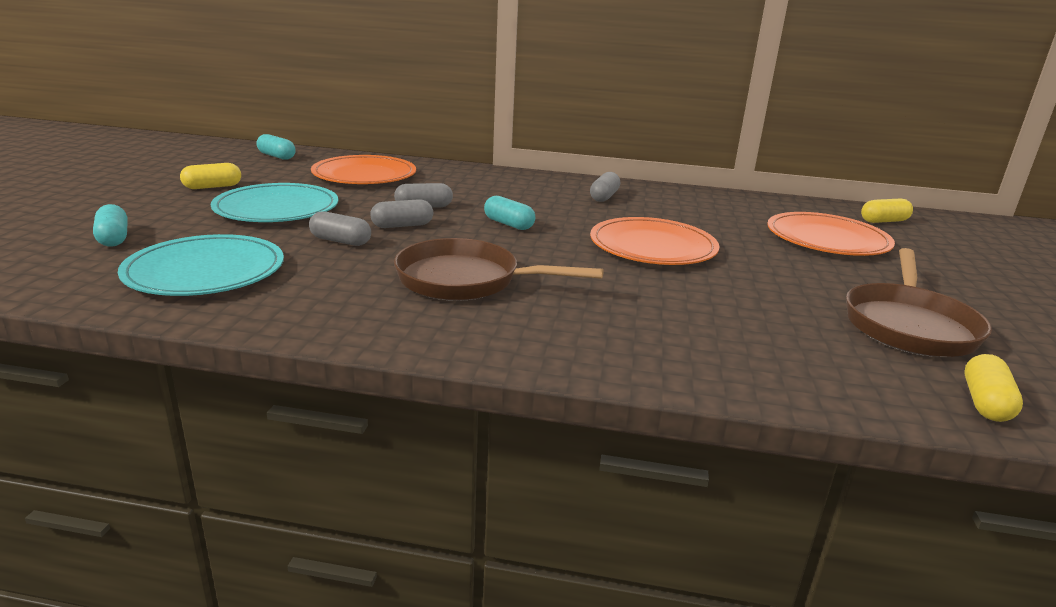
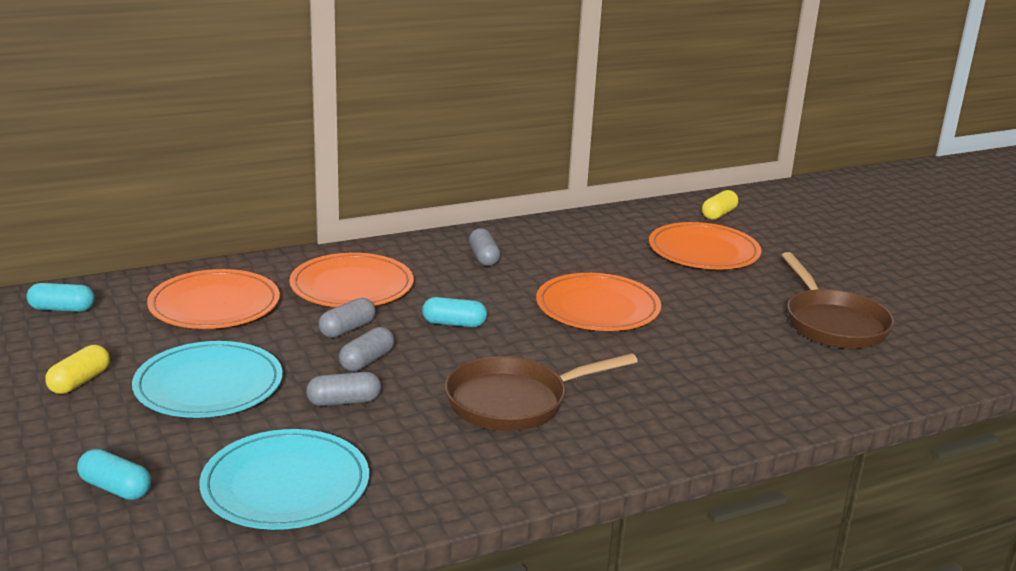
camera: 35 degrees left, 0 degrees up
yellow capsule [964,354,1023,422] -> none
none -> orange plate [289,253,414,307]

